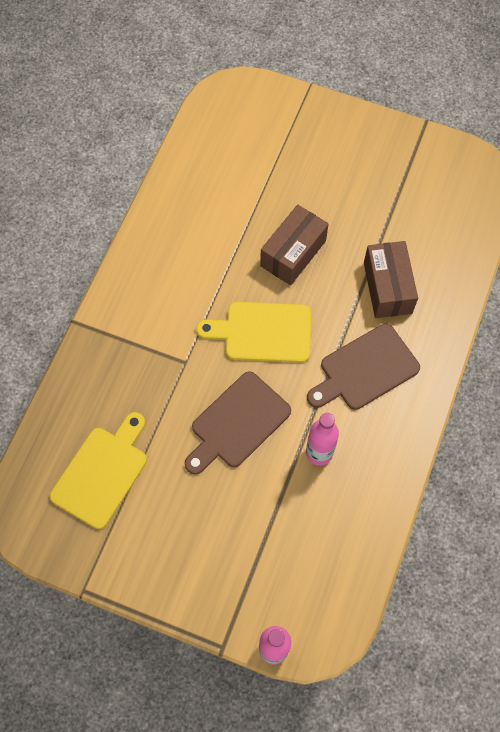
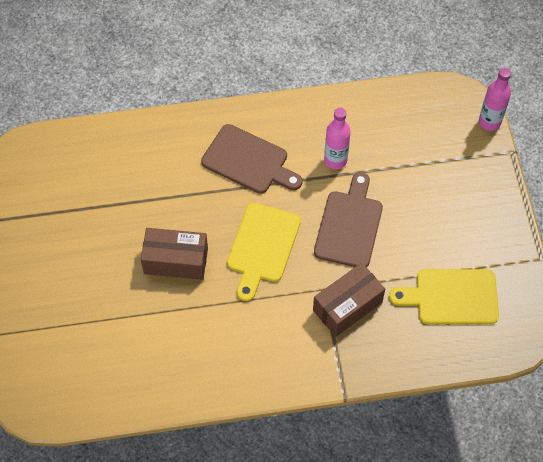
camera: 120 degrees left, 5 degrees down
brown cutting board [185,371,291,475] -> brown cutting board turned 90 degrees counterclockwise [314,172,383,267]
yellow cutting board [196,302,311,363] -> yellow cutting board turned 45 degrees clockwise [227,203,301,301]
brown box [364,241,418,318] -> brown box moved to [313,263,385,337]

